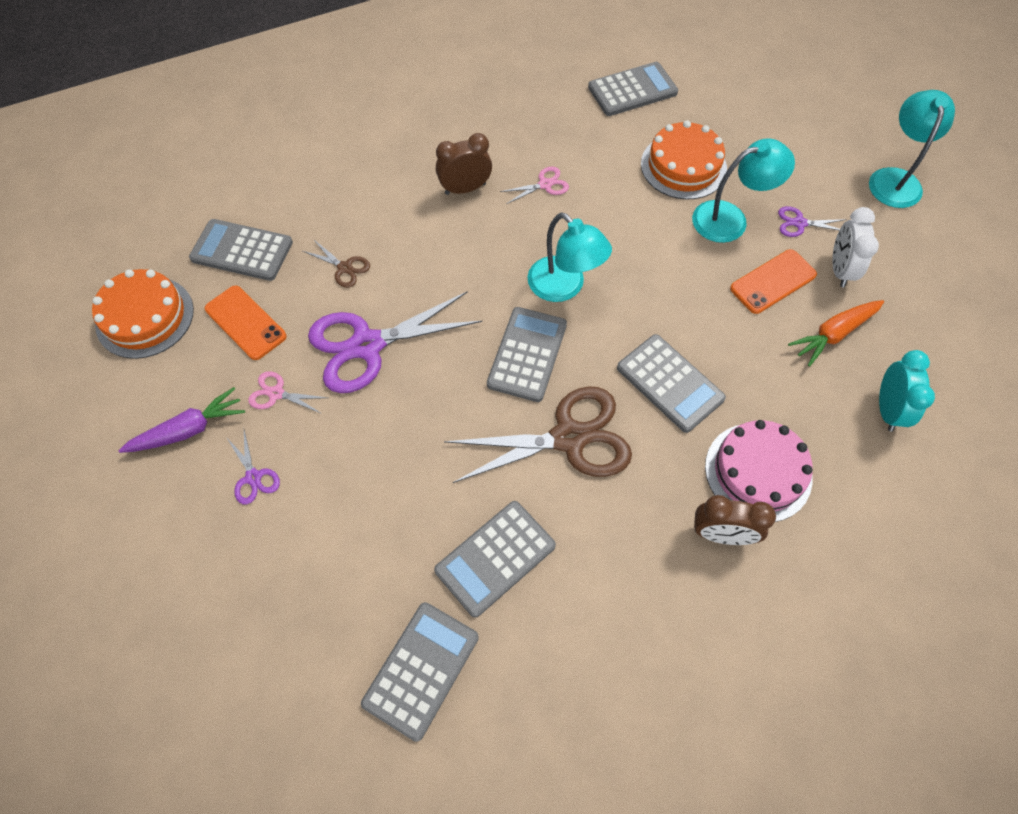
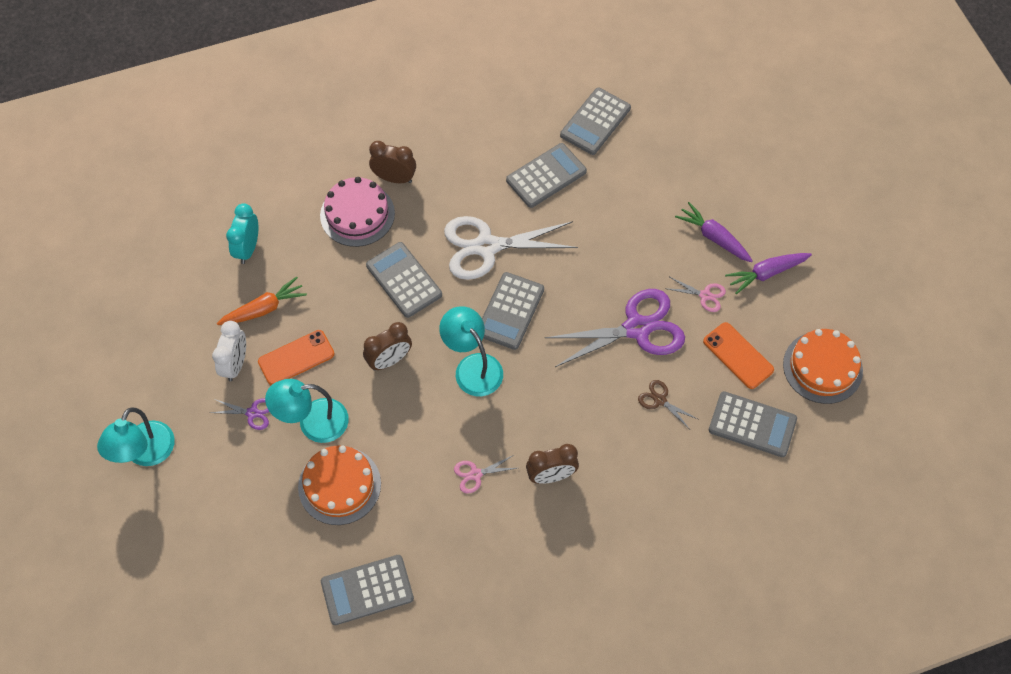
camera: 175 degrees left, 0 degrees up
purple scissors [226,430,280,504] -> purple carrot [675,202,753,262]
brown scissors [444,386,632,483] -> white scissors [444,216,578,280]
none -> brown clock [363,322,412,371]

